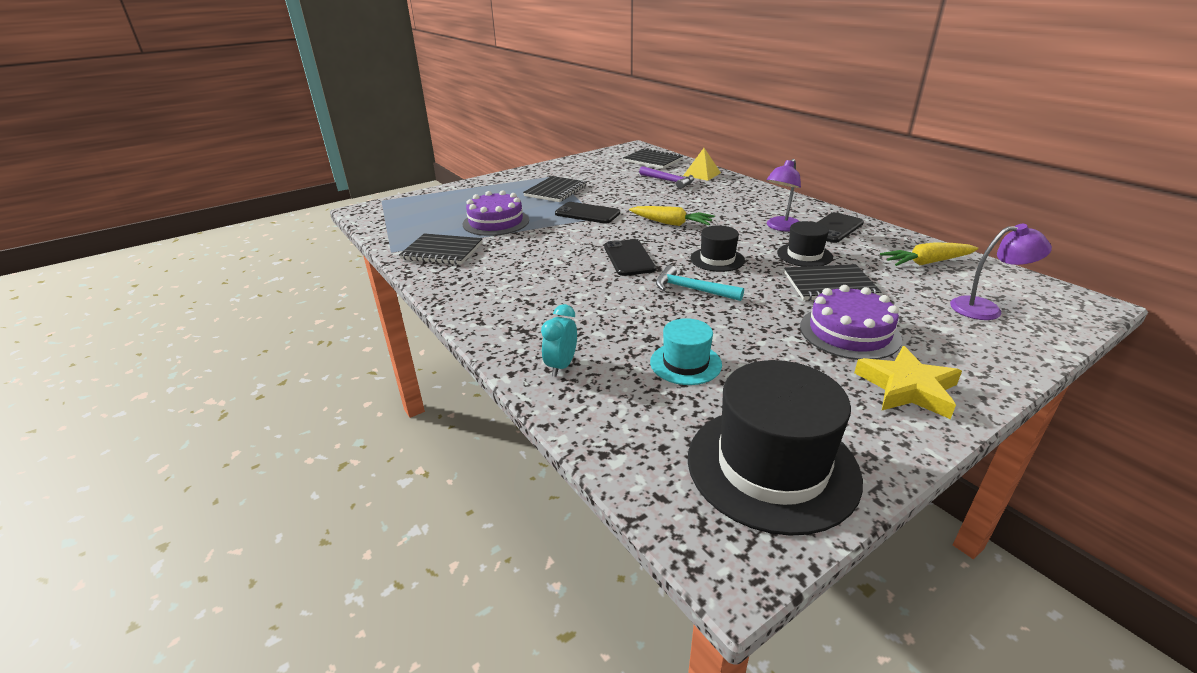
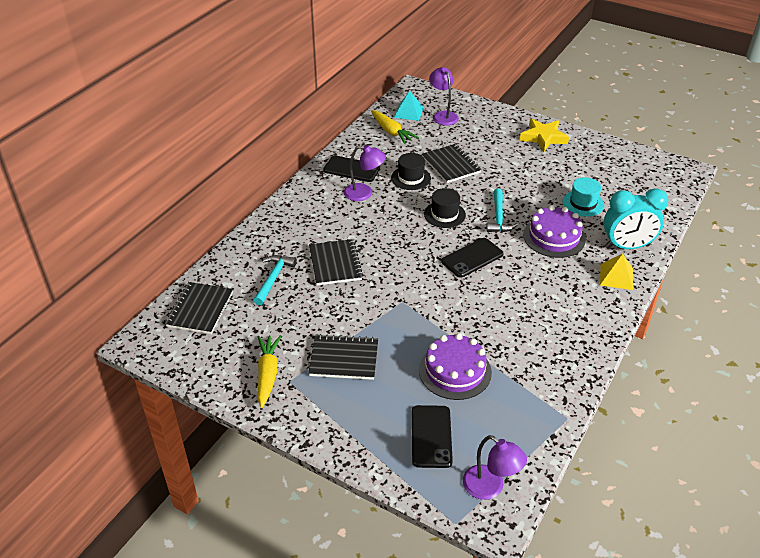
camera: 115 degrees left, 10 degrees up
black notebook [399,233,483,265] -> black notebook moved to [309,239,363,285]
turquoise clock [541,304,577,377] -> turquoise clock [604,188,668,249], size x1.80
black phone [555,202,620,224] -> black phone moved to [412,405,453,468]
yellow carrot [629,206,715,226] -> yellow carrot moved to [258,335,281,408]
purple hammer [639,166,694,189] -> turquoise hammer [253,255,297,305]
yellow pyramid [683,148,721,181] -> yellow pyramid moved to [600,254,633,290]
black hat [688,360,863,536] -> none
purple cake [800,285,902,360] -> purple cake moved to [523,205,586,258]
none -> turquoise pyramid [394,91,424,121]
none -> purple lamp [463,435,527,500]

